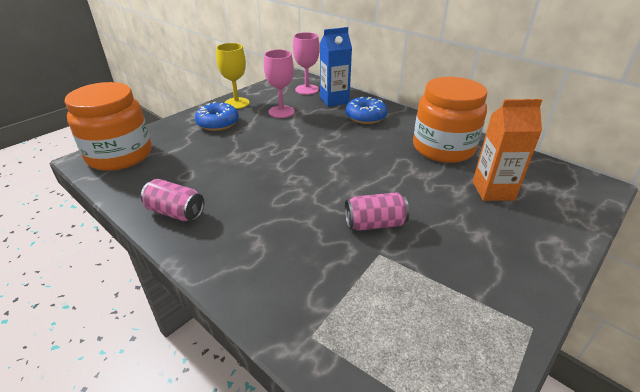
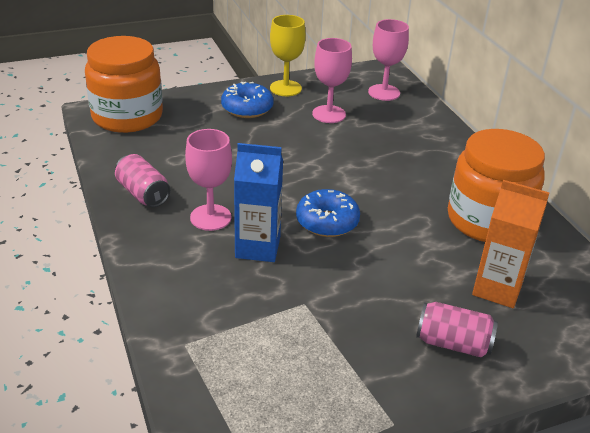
camera: 25 degrees right, 0 degrees up
blue carton [320,27,352,107] -> blue carton moved to [234,143,283,262]
pink can [345,192,409,231] -> pink can moved to [416,302,498,357]
blue donut [346,97,388,124] -> blue donut moved to [296,189,360,237]
none -> pink goblet [185,129,232,231]

